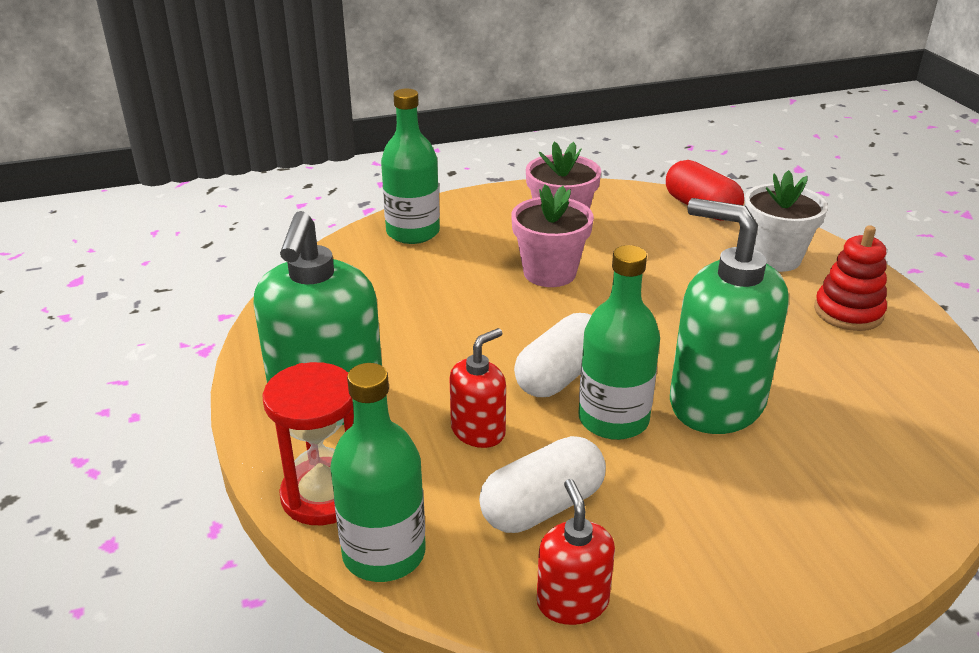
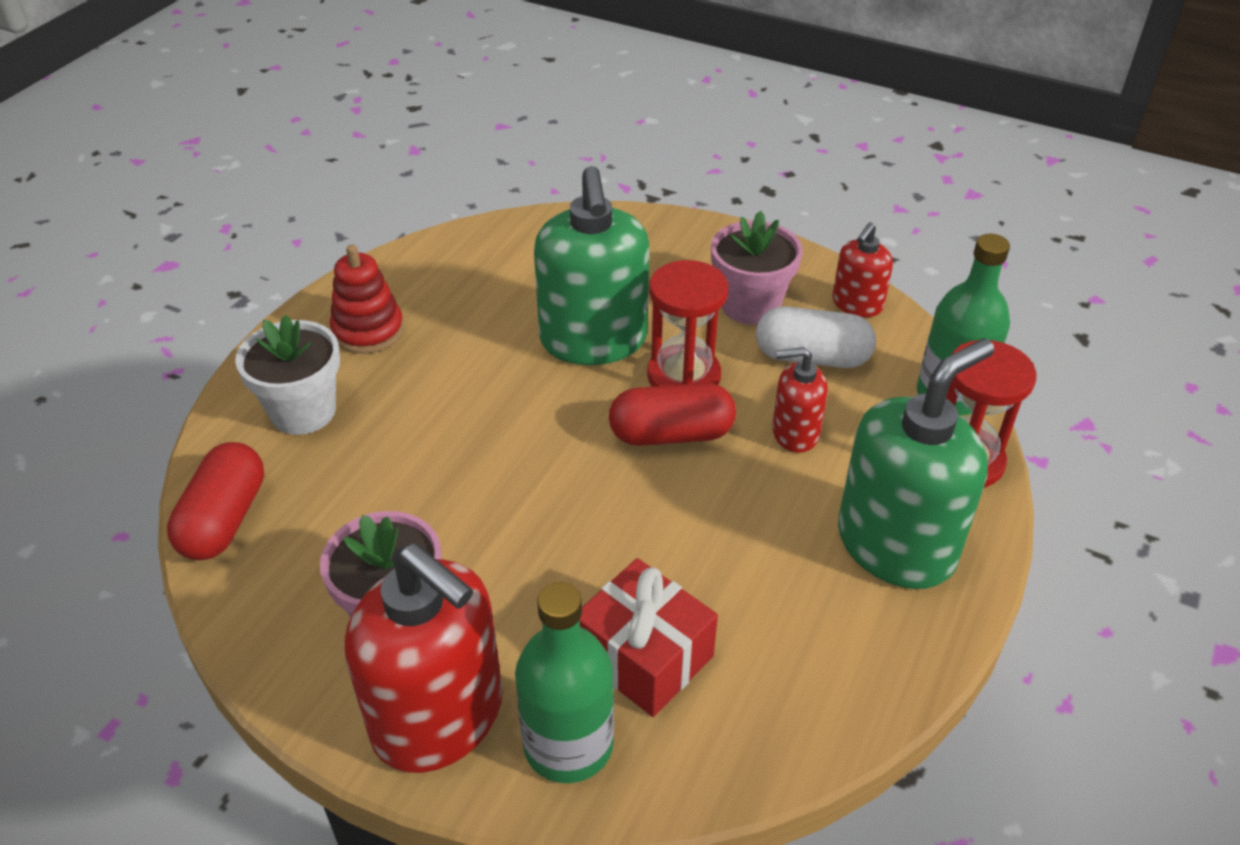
camera: 135 degrees left, 10 degrees up
pink flower pot [511,184,594,287] -> pink flower pot moved to [711,211,803,325]
white capsule [514,313,591,397] -> red capsule [609,383,736,446]
green bottle [579,245,660,440] -> red hourglass [647,260,728,387]
none -> red soap dispenser [345,543,503,773]
none -> red gift [579,558,718,717]

